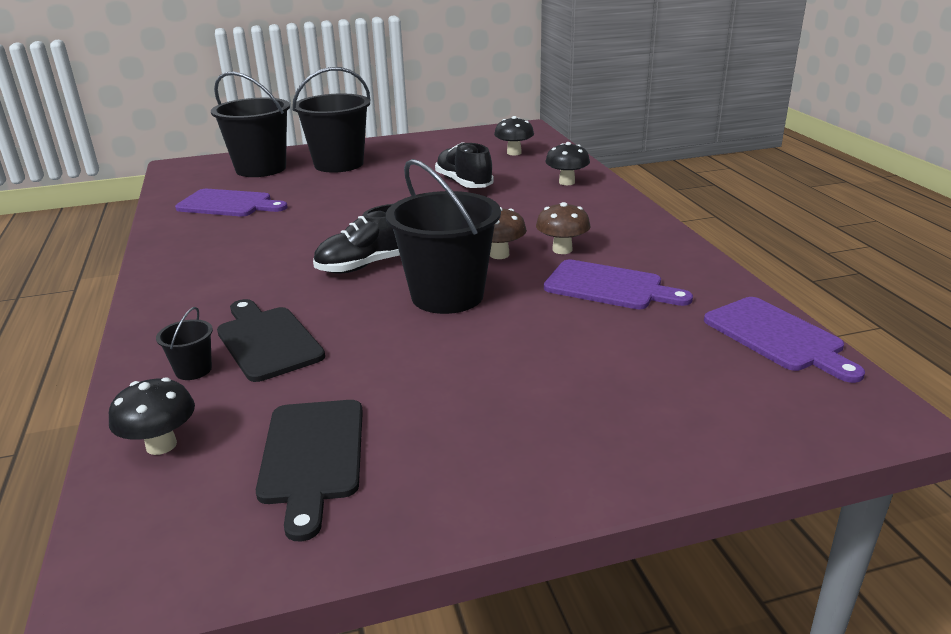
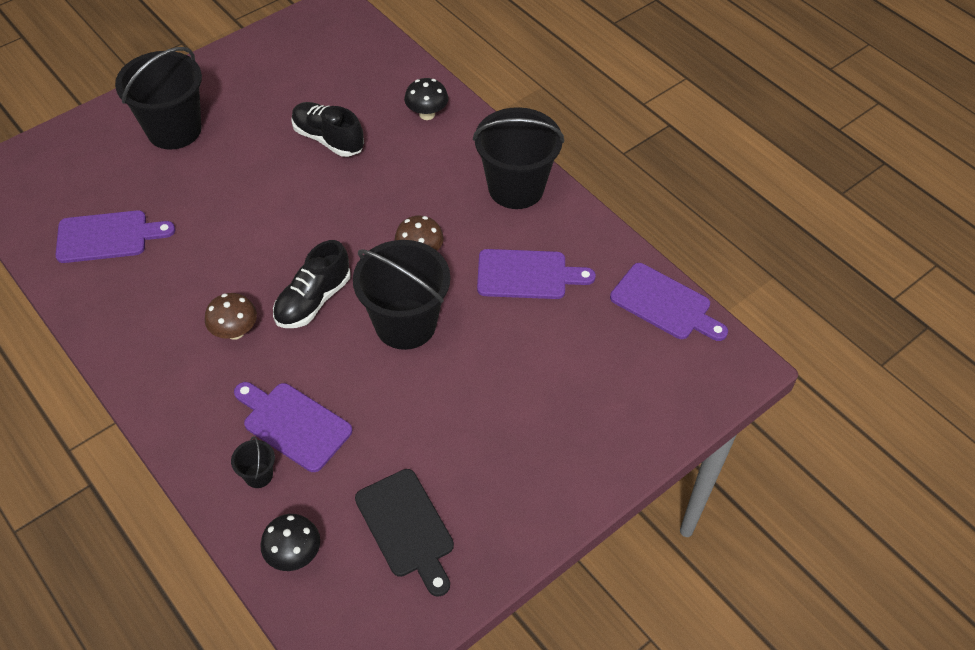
camera: 25 degrees left, 25 degrees up
black bucket [211,71,290,177] -> black bucket moved to [473,107,564,209]
black cutting board [217,299,325,382] -> purple cutting board [234,382,352,472]
black mushroom [494,116,534,155] -> none
brown mushroom [536,202,591,254] -> brown mushroom moved to [205,293,257,340]

